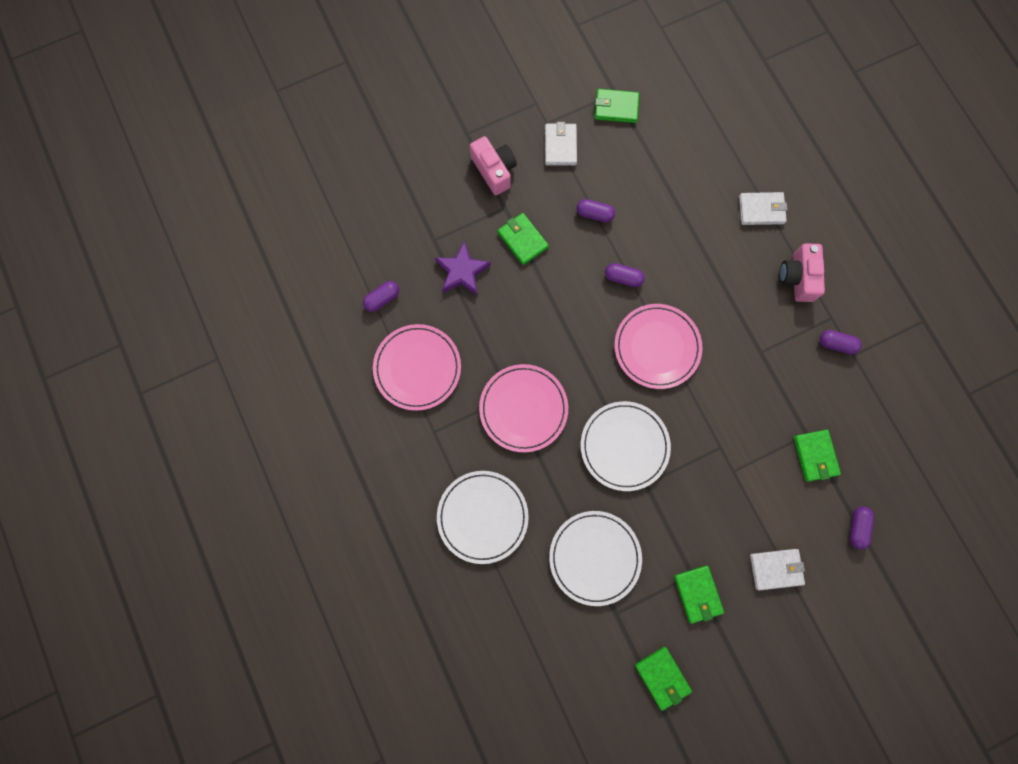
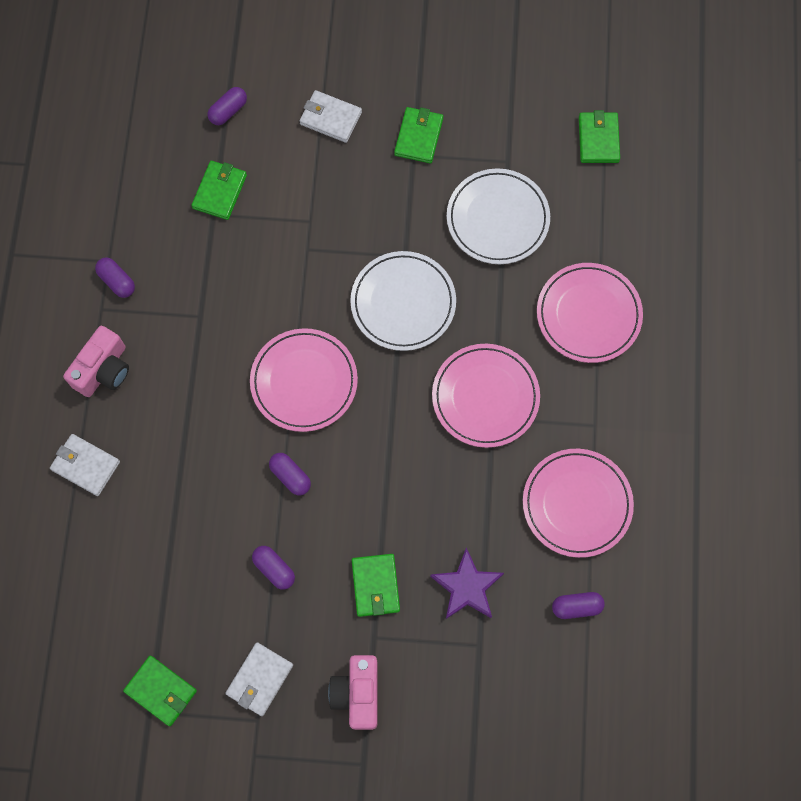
camera: 150 degrees left, 5 degrees down
white plate [437,471,529,564] -> pink plate [537,263,643,363]
green wallet [635,647,692,711] -> green wallet moved to [579,110,620,163]

